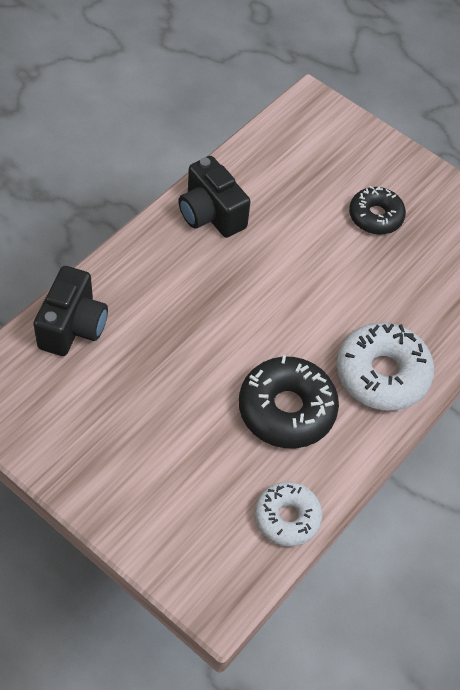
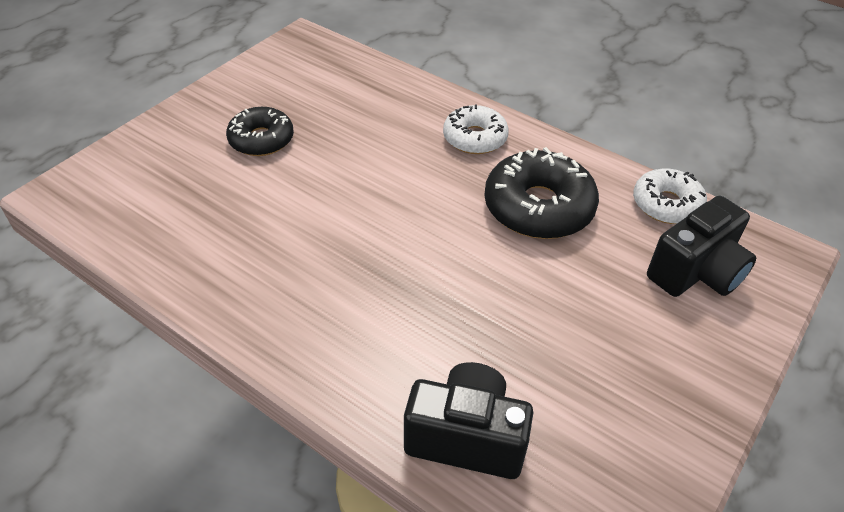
camera: 90 degrees left, 10 degrees down
black camera [178,156,251,238] -> black camera moved to [647,196,756,297]
white donut [336,322,434,411] -> white donut [443,104,509,154], size x0.64

